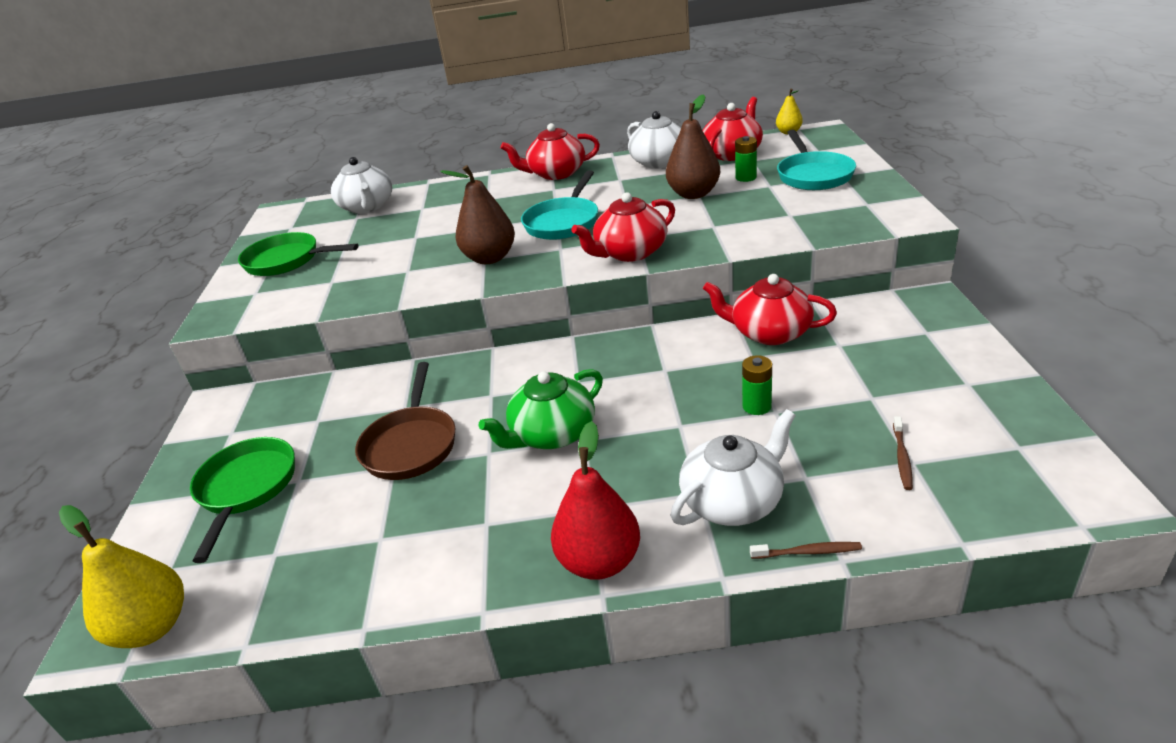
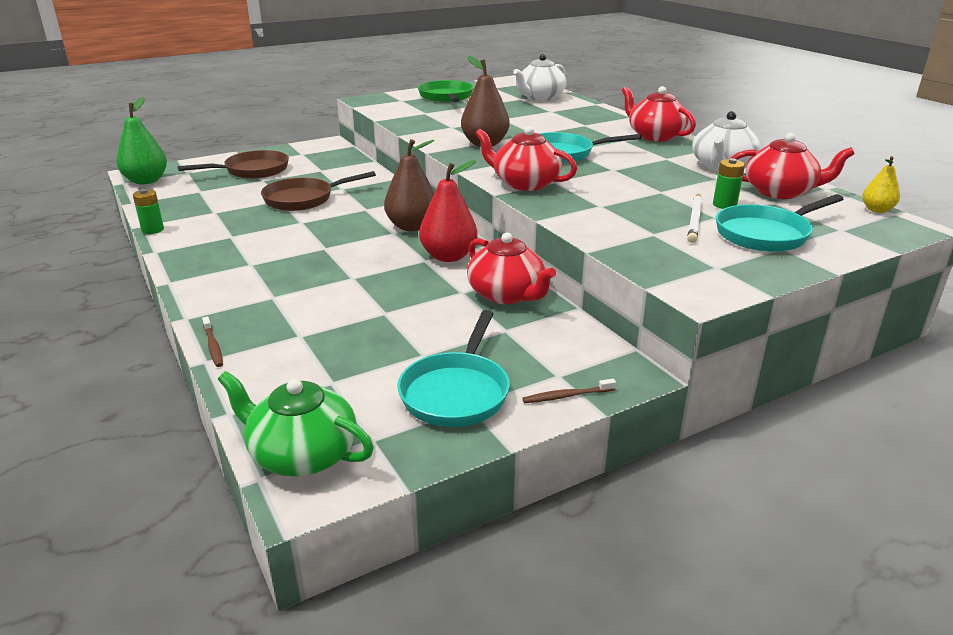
camera: 60 degrees right, 5 degrees down
yellow pear [59,505,184,648] -> green pear [116,97,167,184]
green pan [190,437,295,563] -> brown pan [178,150,289,179]
green teapot [479,369,603,449] -> green teapot moved to [218,371,374,477]
red pear [551,421,640,580] -> red pear moved to [419,160,477,262]
brown pear [666,94,720,199] -> brown pear moved to [384,139,435,231]
white teapot [671,409,796,526] -> none
red teapot [703,274,837,345] -> red teapot turned 150 degrees clockwise [467,233,556,304]
green battery [742,355,772,415] -> green battery moved to [133,189,164,234]
brown toothbrush [893,416,913,490] -> brown toothbrush moved to [522,379,616,403]
none -> turquoise pan [398,310,510,427]
none -> white pencil [687,194,702,243]

